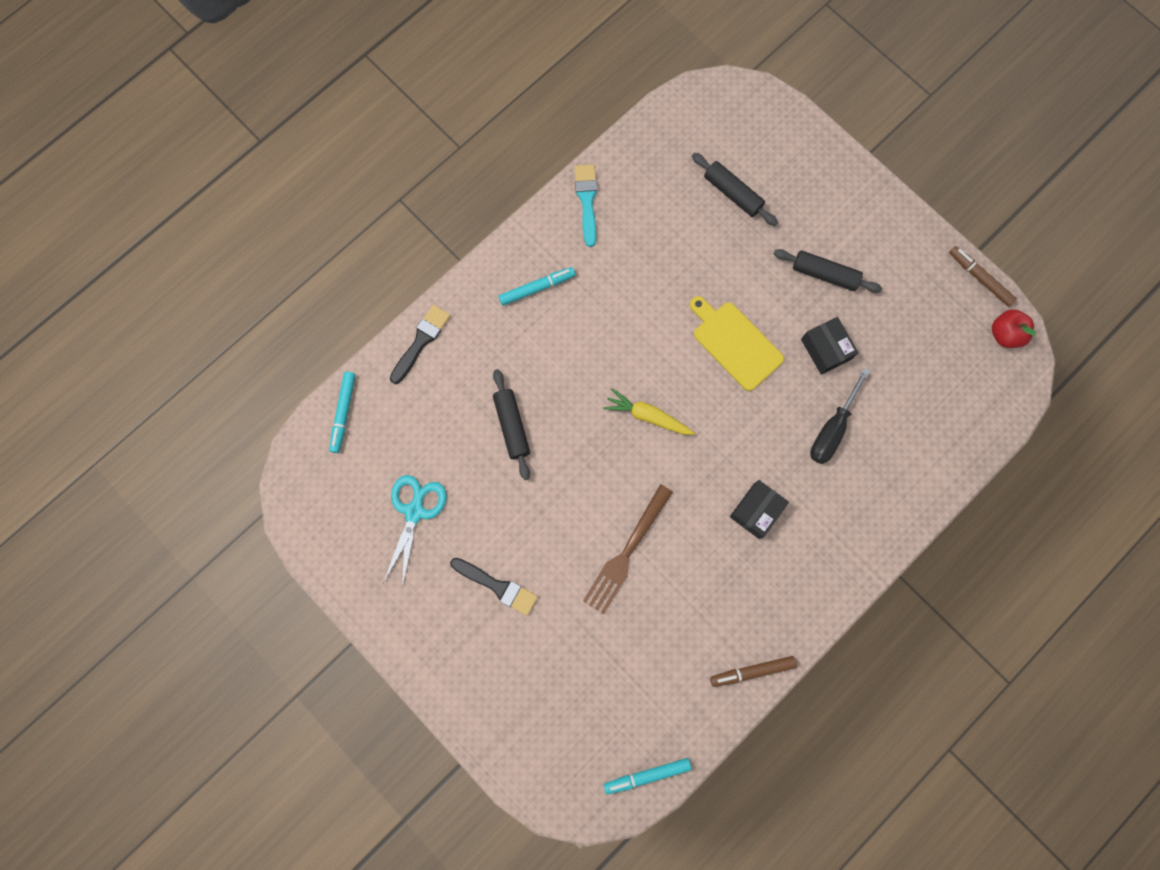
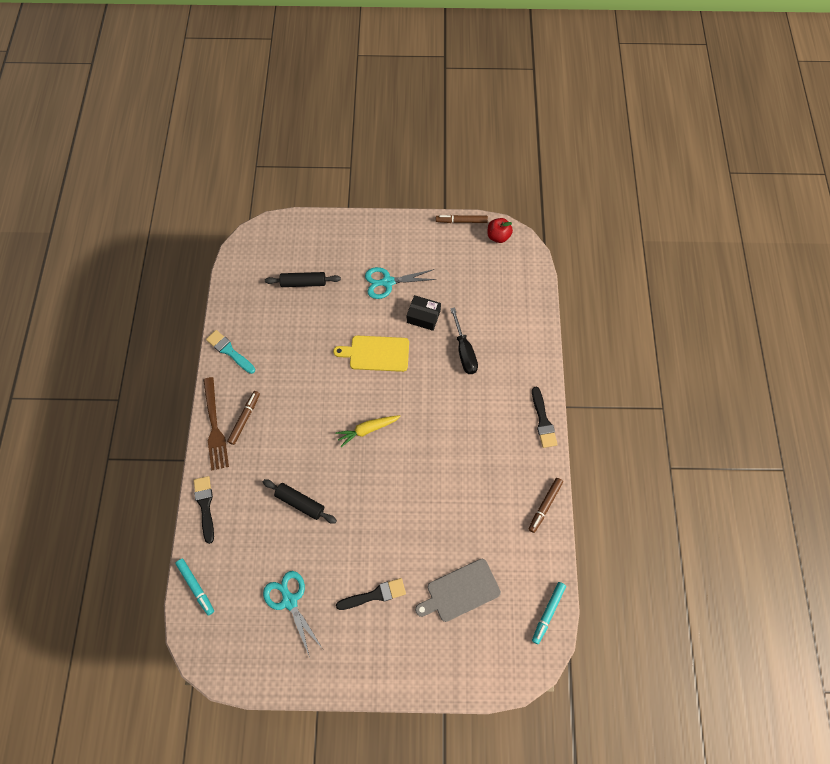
camera: 45 degrees left, 10 degrees down
turquoise marker [498,267,575,306] -> brown marker [227,391,260,445]
brown fork [583,484,673,615] -> brown fork moved to [203,377,229,470]
black box [730,480,789,539] -> none
black rolling pin [774,249,882,293] -> turquoise scissors [365,267,436,299]
none -> grey cutting board [415,559,501,622]
none -> black brush [532,387,558,448]

